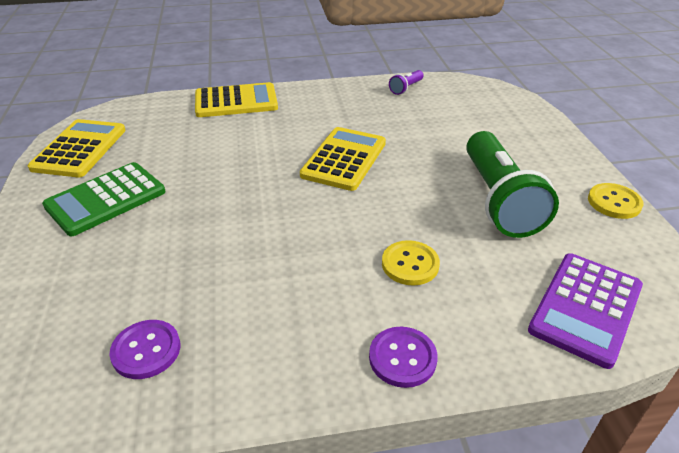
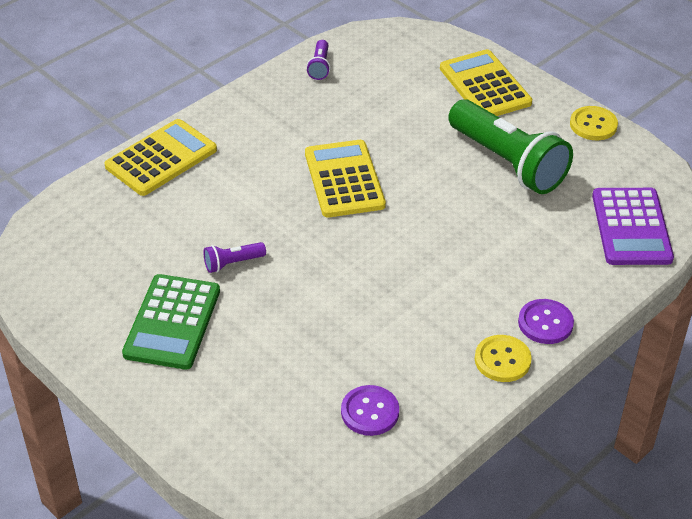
camera: 35 degrees left, 5 degrees up
yellow calculator [28,119,126,177] -> yellow calculator moved to [440,49,532,116]
yellow button [382,240,440,286] -> yellow button moved to [475,335,532,382]
none -> purple flashlight [204,242,266,273]

